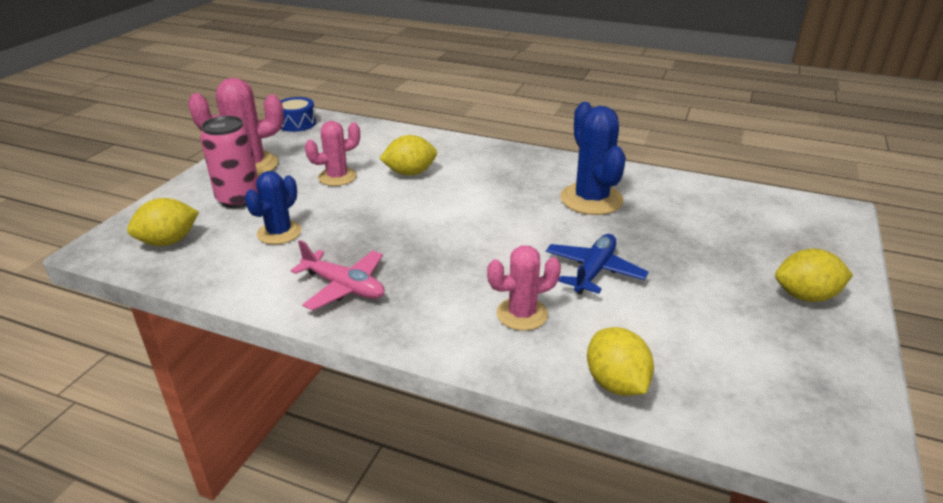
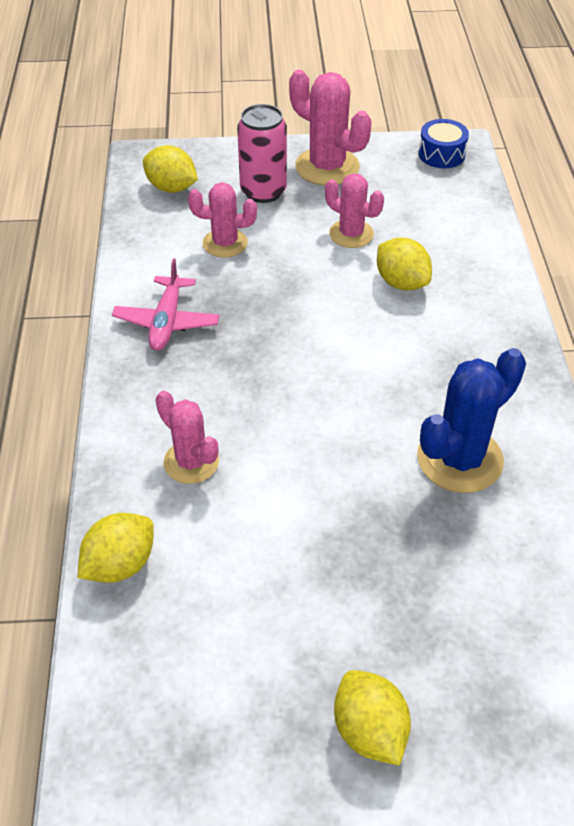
camera: 65 degrees right, 15 degrees up
blue cactus [245,171,301,245] -> pink cactus [188,182,257,258]
blue plane [546,234,649,294] -> none

